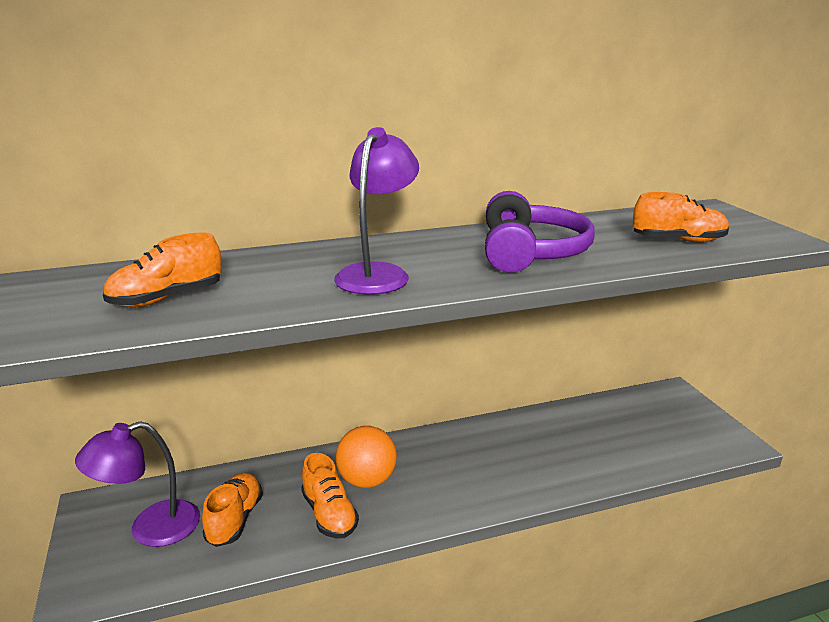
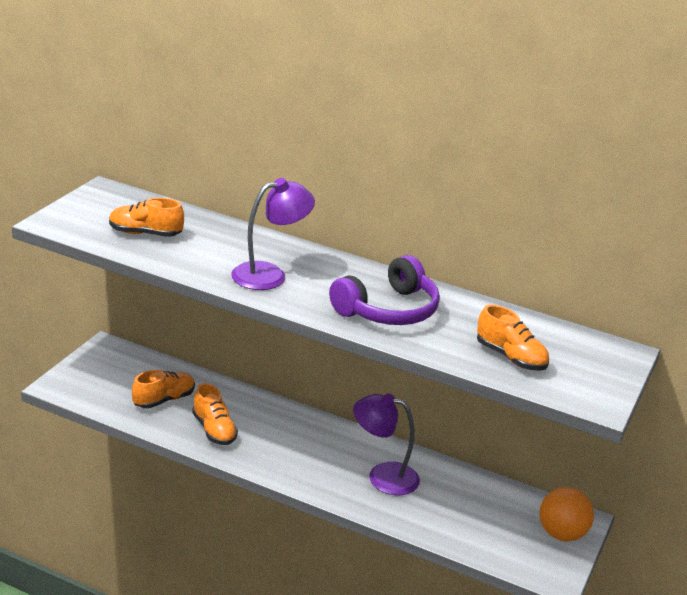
camera: 40 degrees right, 5 degrees up
purple lamp [75,421,200,547] -> purple lamp moved to [353,393,420,495]
orange shoe [301,453,359,538] -> orange shoe turned 45 degrees counterclockwise [192,383,238,445]
orange ball [335,426,397,488] -> orange ball moved to [539,487,594,541]

